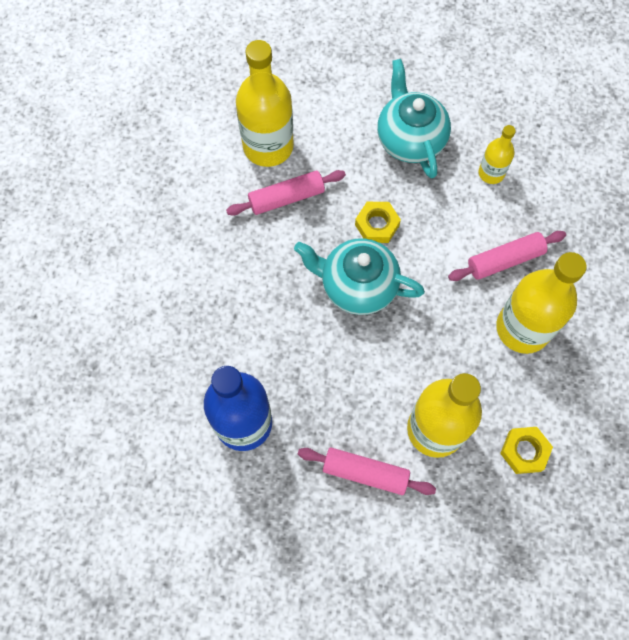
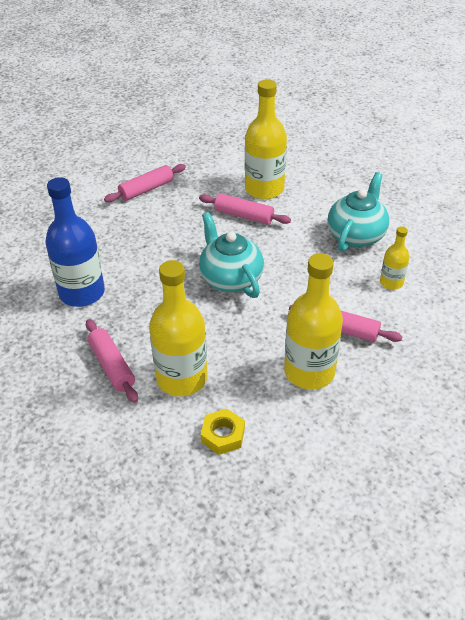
camera: 45 degrees right, 25 degrees down
yellow nut [355,202,401,243] -> none
none -> pink rolling pin [104,164,186,202]

